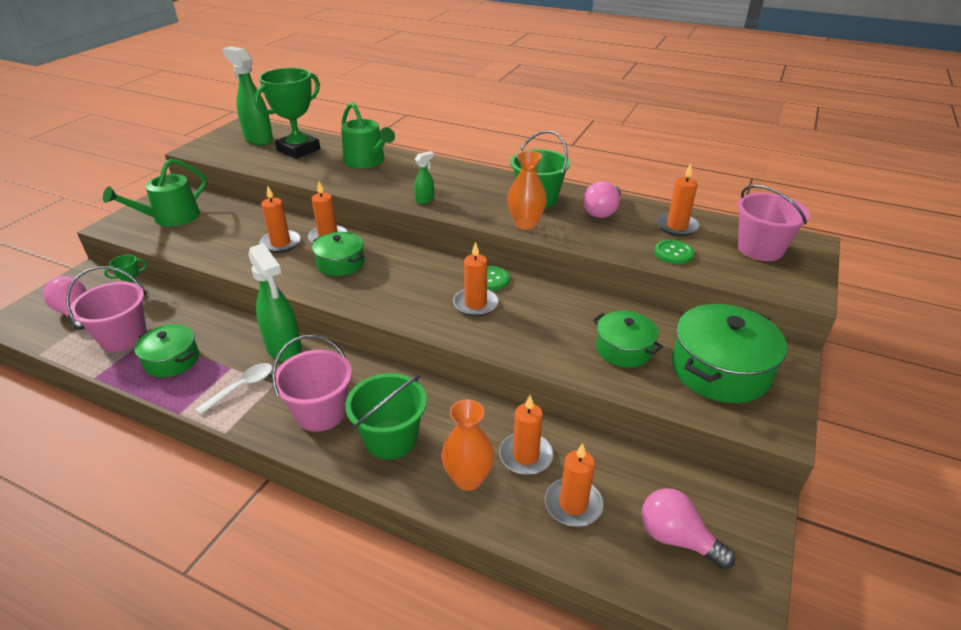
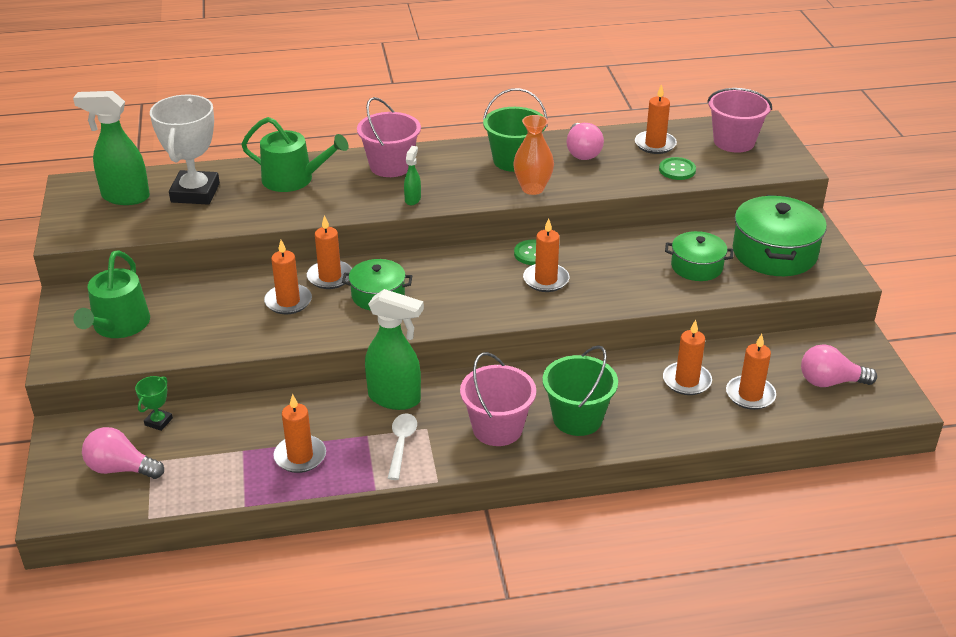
camera: 35 degrees left, 0 degrees up
pink bucket [66,266,147,352] -> pink bucket moved to [357,97,421,177]
green pot [134,324,199,378] -> orange candle [273,394,326,473]
green trophy [254,68,320,159] -> white trophy [150,95,220,205]
orange vase [441,399,494,491] -> none

